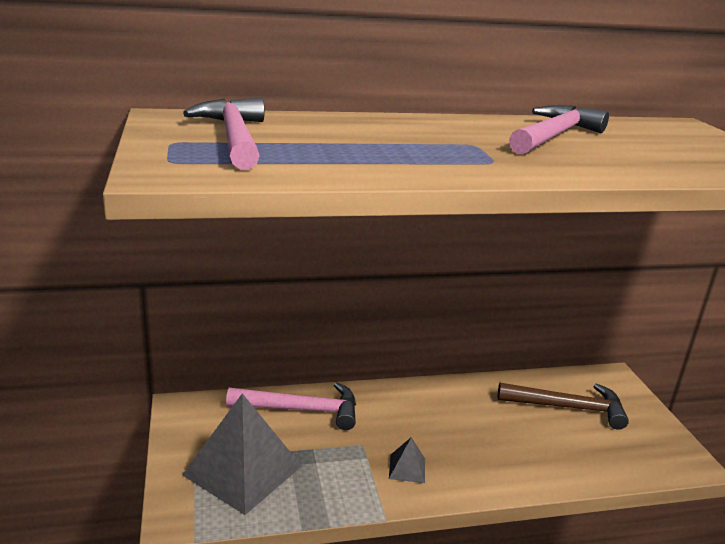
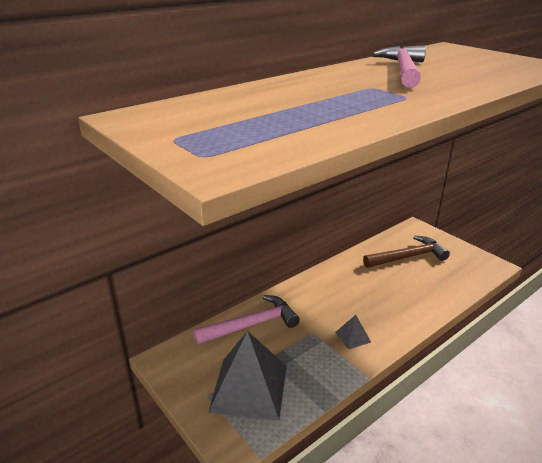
camera: 25 degrees left, 5 degrees up
pink hammer [183,98,264,169] -> none

